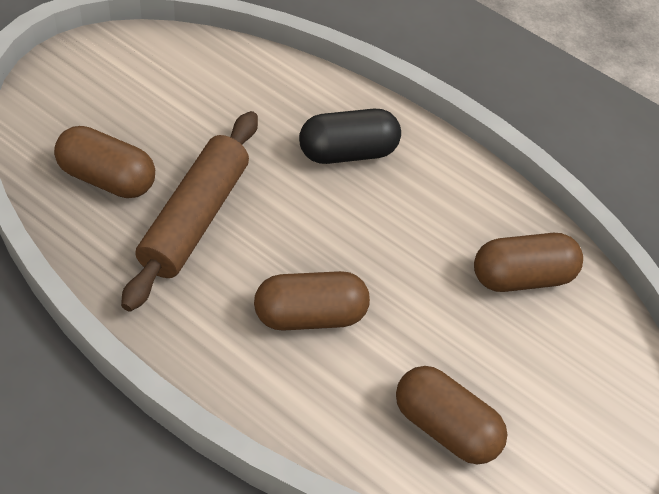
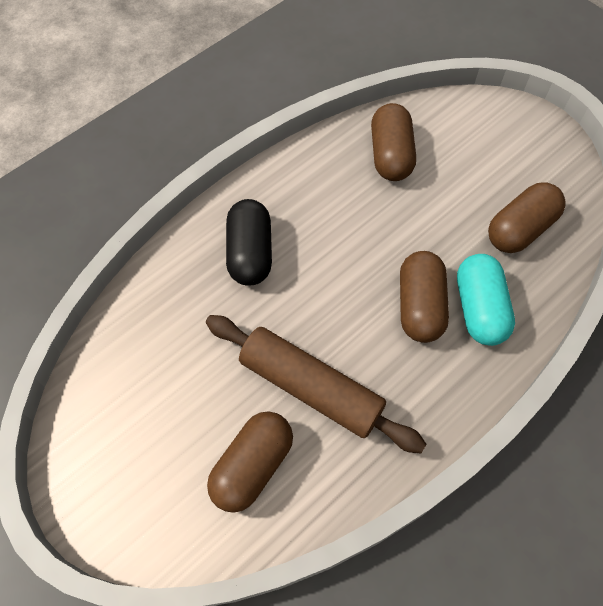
camera: 75 degrees left, 10 degrees up
none -> turquoise capsule [457,254,515,346]

